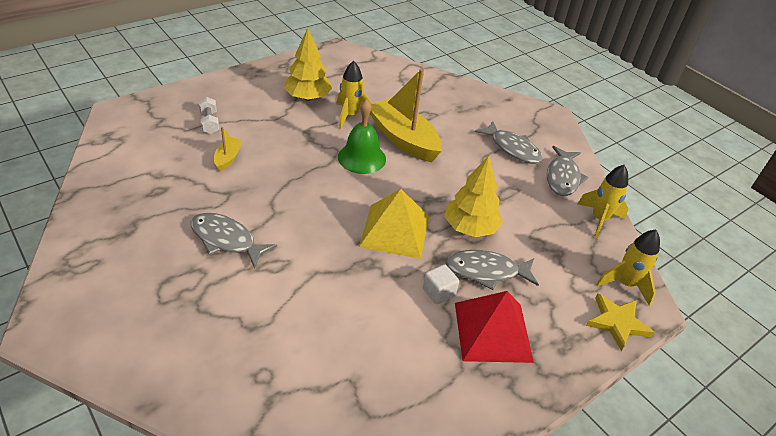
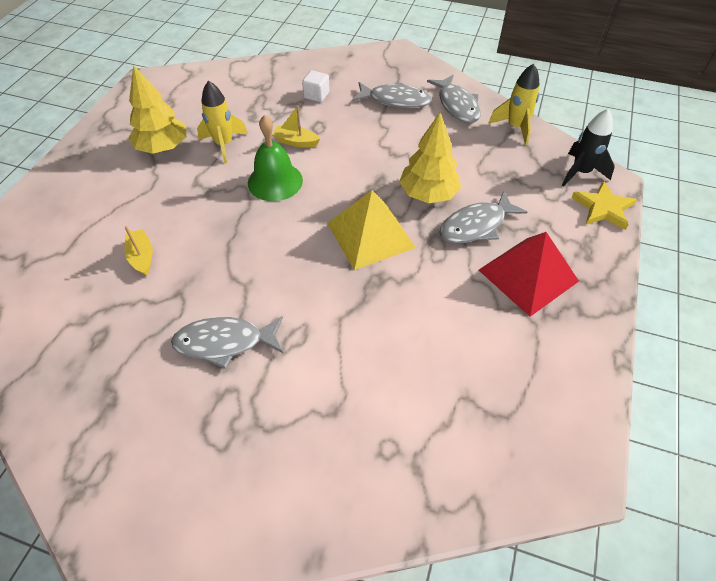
camera: 30 degrees left, 10 degrees up
white dumbbell [199,97,219,134] -> none
yellow boat [370,69,442,162] -> yellow boat [272,105,320,148], size x0.46
white cube [423,264,459,304] -> white cube moved to [302,70,330,102]
yellow rocket [596,230,660,306] -> black rocket [562,109,615,186]

